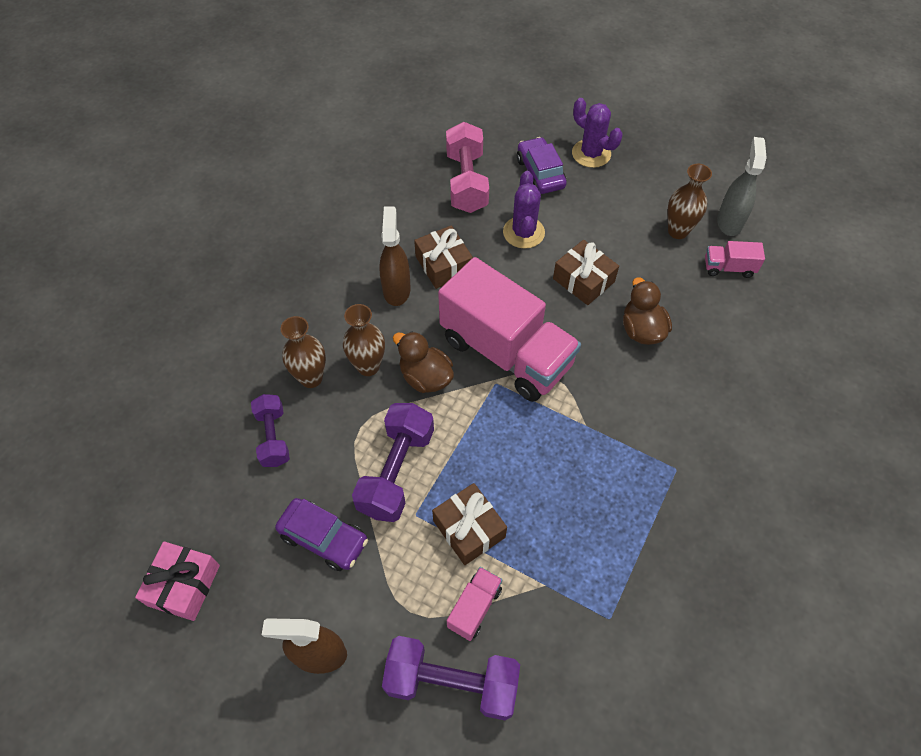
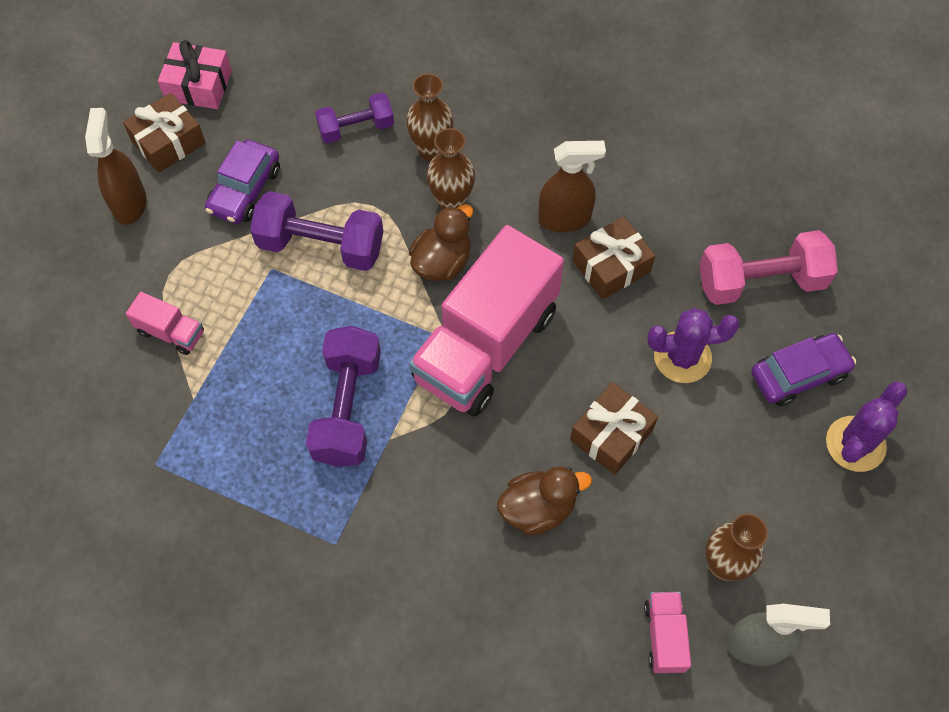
camera: 85 degrees right, 5 degrees up
purple dumbbell [382,636,520,720] -> purple dumbbell moved to [306,326,381,467]
brown gift [432,483,507,565] -> brown gift moved to [123,93,206,173]

